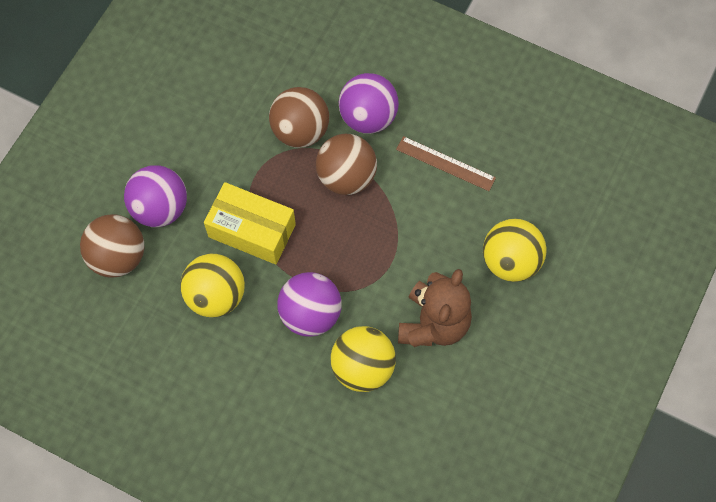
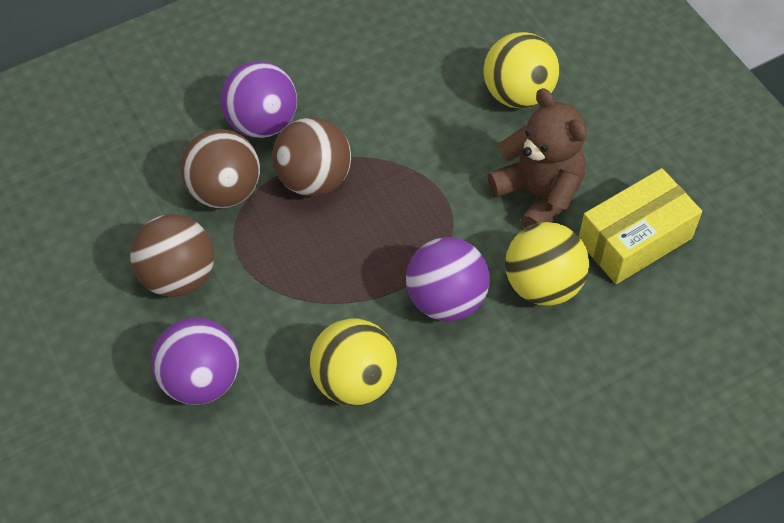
camera: 55 degrees left, 10 degrees down
brown ball [80,214,144,278] -> brown ball moved to [130,214,214,297]
yellow box [204,182,296,264] -> yellow box moved to [579,168,702,284]
brown ruler [396,136,496,191] -> none

